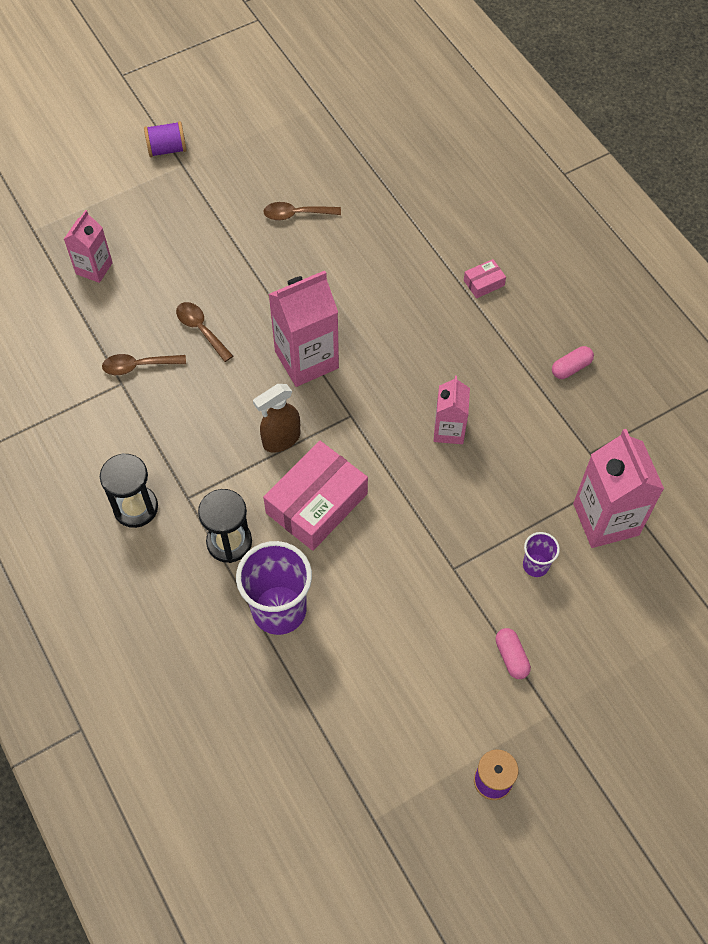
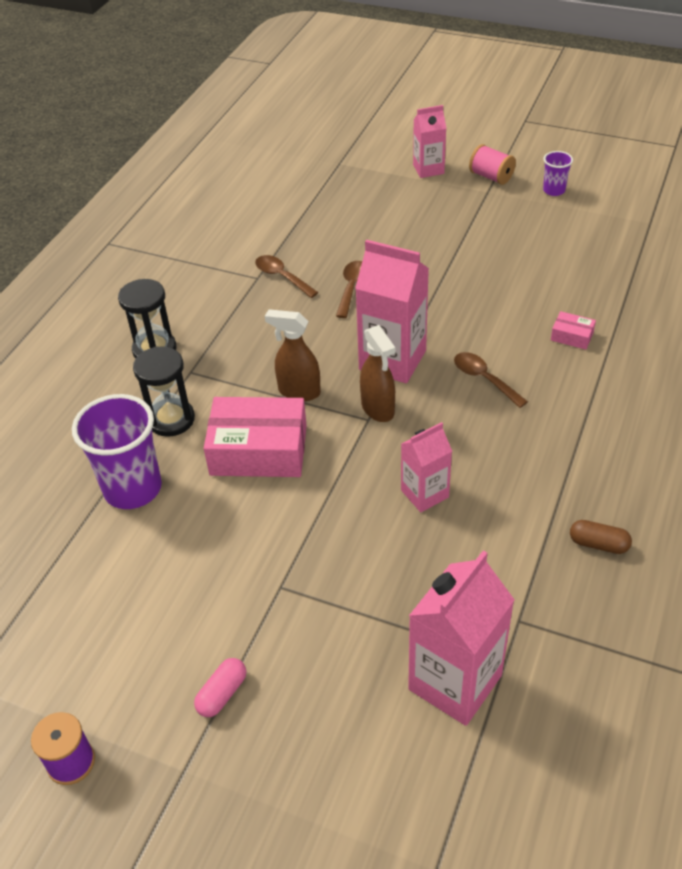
camera: 55 degrees right, 15 degrees down
pink carton [64,210,113,283] -> pink carton moved to [413,105,446,178]
purple spool [144,121,187,157] -> pink spool [469,144,516,185]
brown spoon [263,202,341,221] -> brown spoon moved to [454,352,528,408]
pink box [464,259,506,298] -> pink box moved to [551,311,596,350]
purple cup [523,532,560,577] -> purple cup moved to [543,151,573,196]
pink capsule [552,346,594,379] -> brown capsule [570,520,632,554]
none -> brown spray bottle [360,325,395,422]

